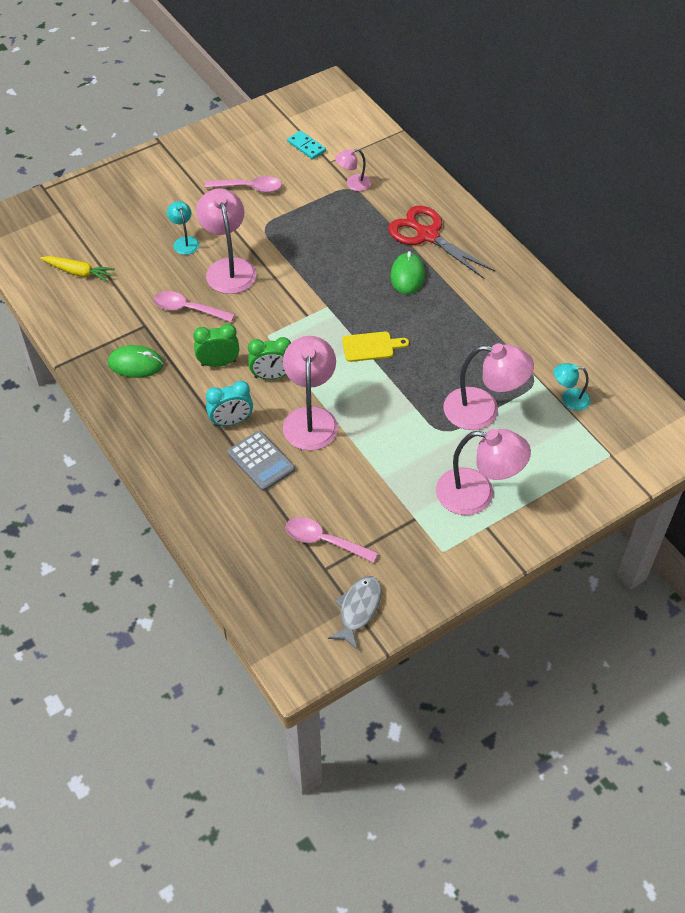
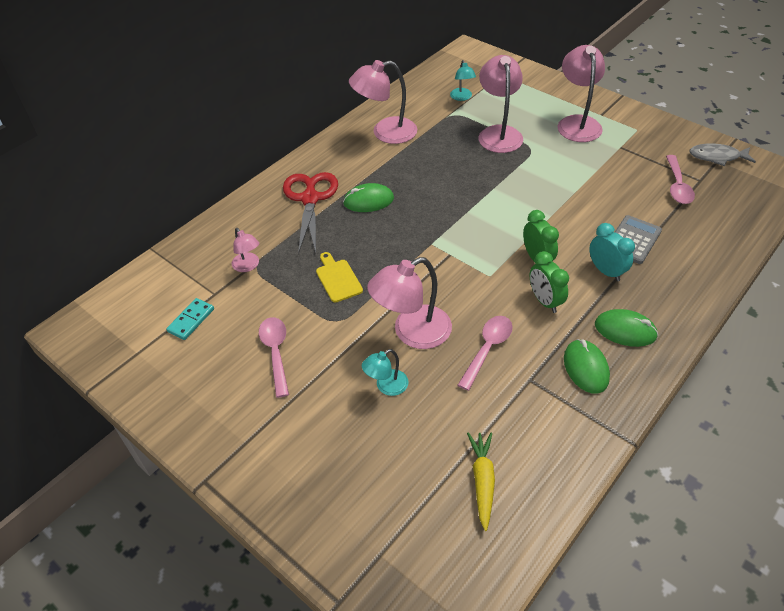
camera: 105 degrees left, 5 degrees down
pink spoon [153,291,235,322] -> pink spoon turned 150 degrees counterclockwise [458,316,513,391]
pink lamp [283,336,338,450] -> pink lamp moved to [349,60,417,144]
yellow cutting board [342,332,409,362] -> yellow cutting board moved to [316,252,363,303]
red scissors [388,206,495,279] -> red scissors turned 150 degrees clockwise [283,172,338,254]
none -> green mouse [595,309,658,347]

